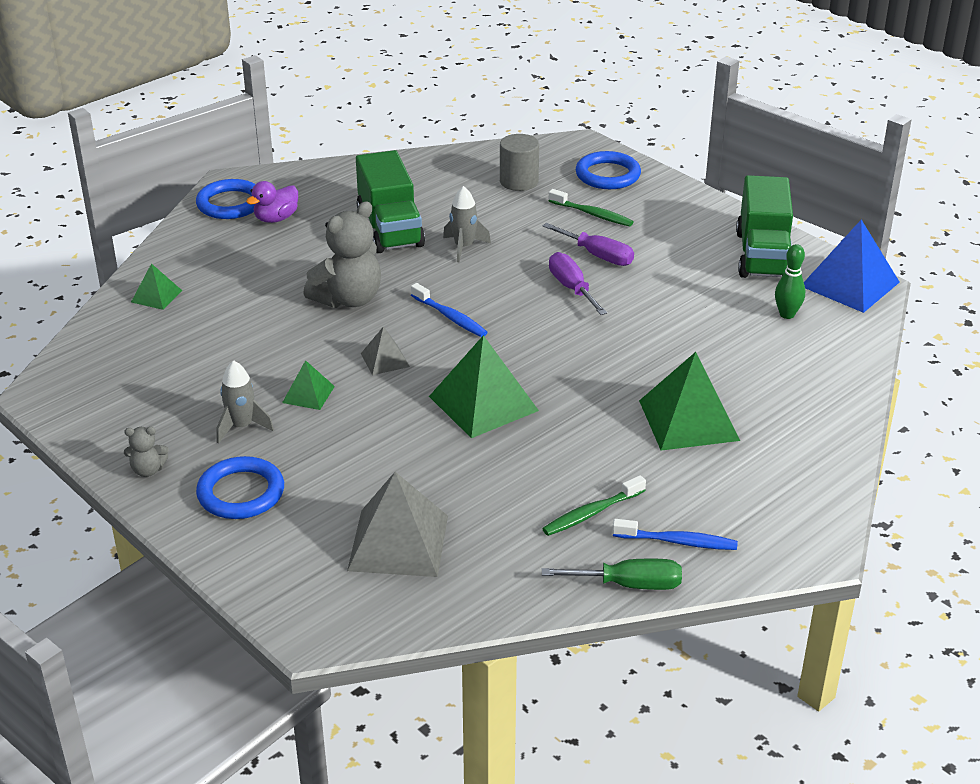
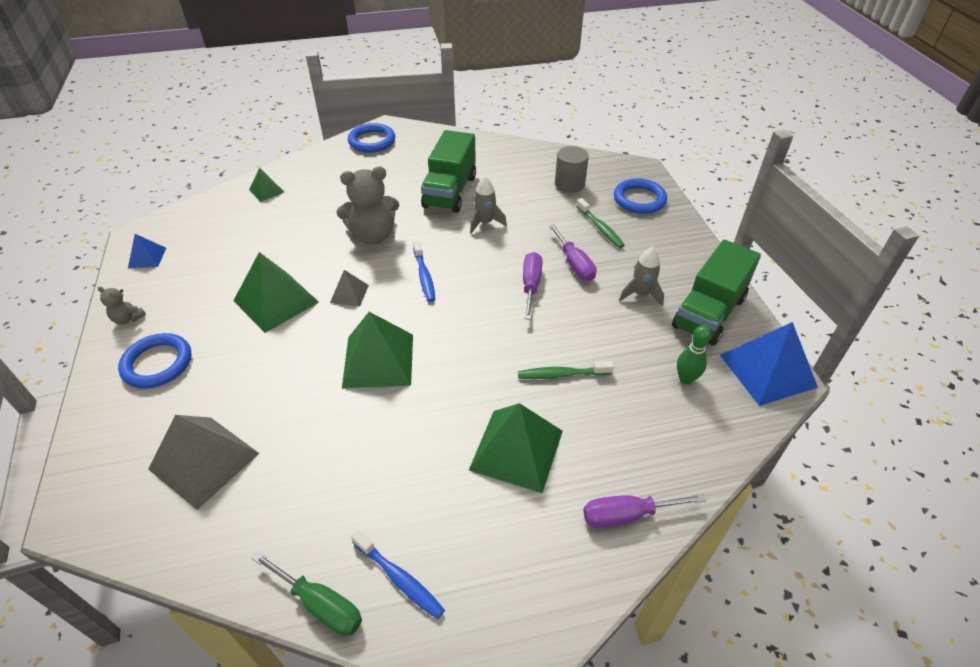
camera: 30 degrees right, 10 degrees up
grey rocket [216,360,274,444] -> grey rocket moved to [619,247,664,306]
purple duck [246,181,298,223] -> none
green pyramid [282,360,335,410] -> green pyramid [233,252,319,333], size x1.96
green toothbrush [542,475,646,536] -> green toothbrush moved to [518,361,614,379]
none -> blue pyramid [128,234,166,268]
none -> purple screwdriver [583,494,706,528]

